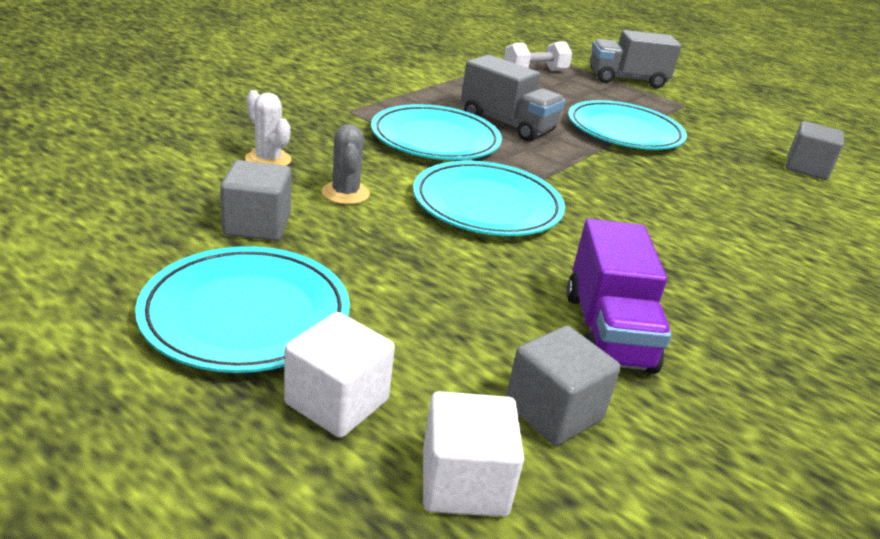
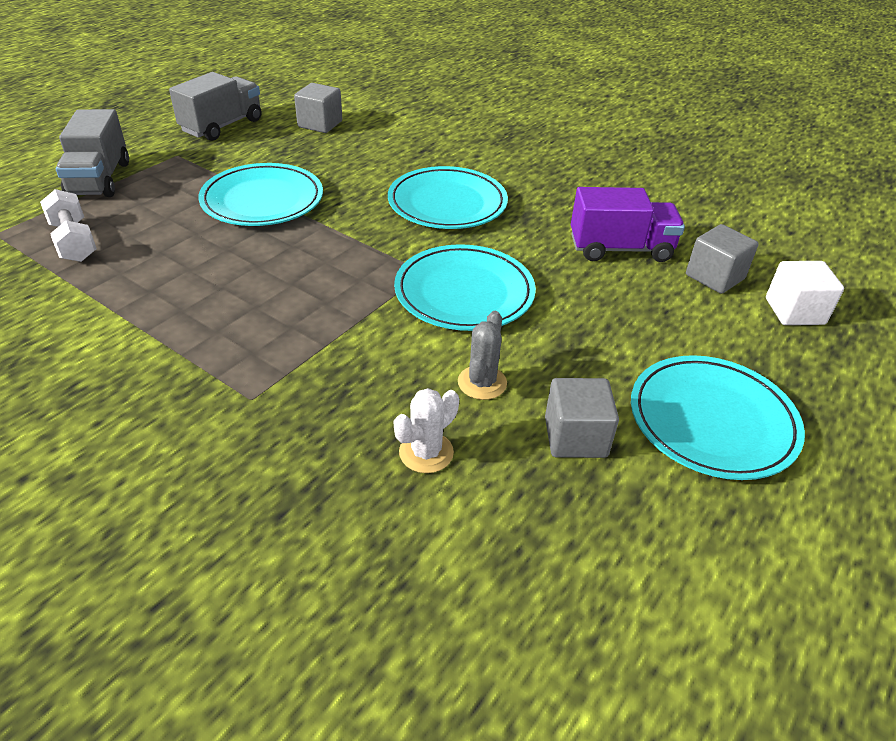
camera: 90 degrees left, 10 degrees up
white cube [284,312,395,438] -> none
grey cactus [322,124,370,205] -> grey cactus turned 60 degrees counterclockwise [458,311,507,400]
turquoise plate [371,104,502,160] -> turquoise plate moved to [388,166,508,229]
grey truck [461,55,565,141] -> grey truck moved to [169,72,262,141]

